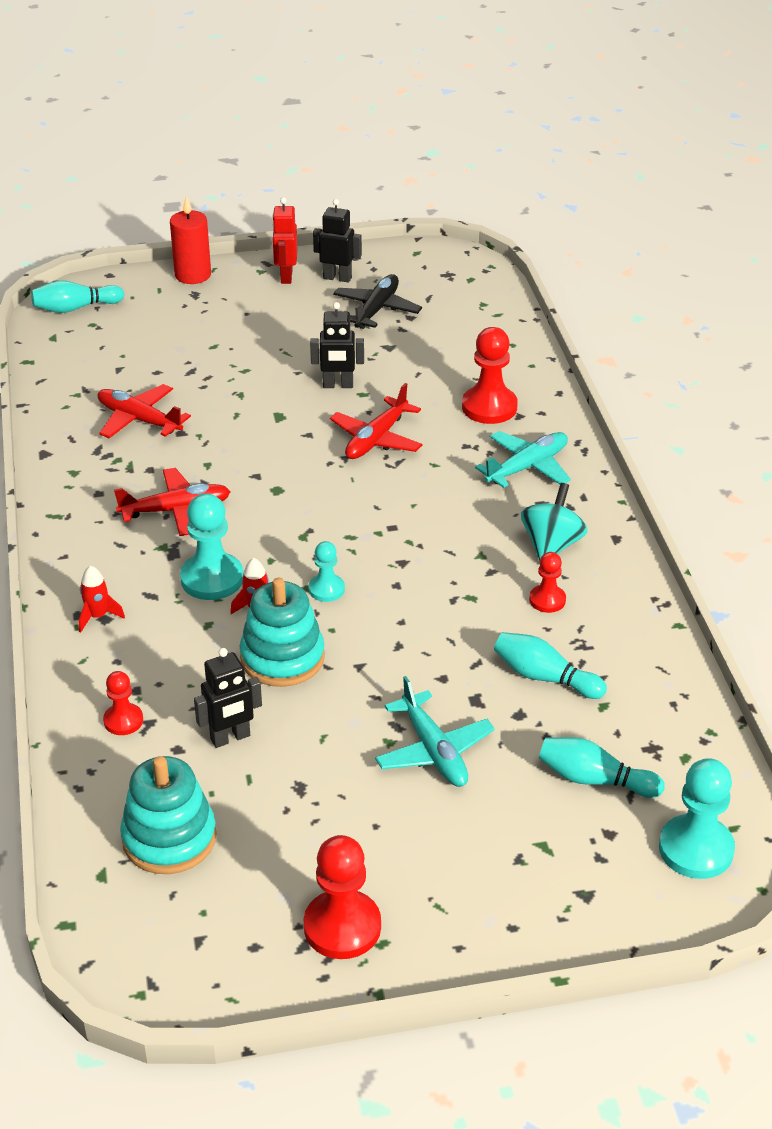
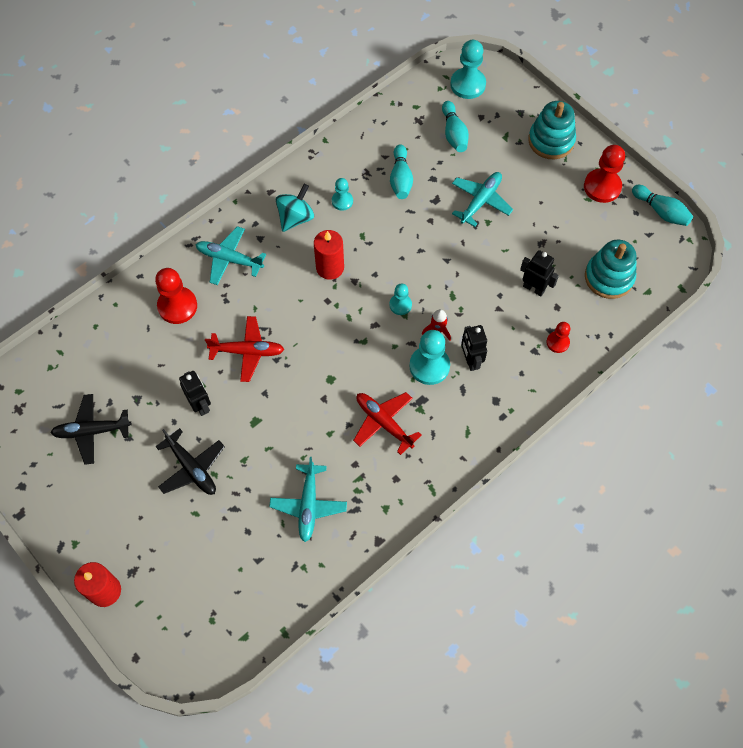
camera: 120 degrees left, 25 degrees up
turquoise bowling pin [31,280,124,313] -> turquoise bowling pin moved to [632,185,693,226]
red rocket [79,565,125,632] -> none
red plane [98,384,191,438] -> turquoise plane [269,457,347,542]
turquoise stacking toy [240,578,325,687] -> turquoise stacking toy moved to [528,101,576,159]
red robot [272,197,298,284] -> none
black robot [313,199,362,283] -> black robot moved to [461,325,487,371]
turquoise spinning top [521,483,587,561] -> turquoise spinning top turned 135 degrees clockwise [276,184,314,232]
red pawn [529,552,566,613] -> turquoise pawn [332,178,353,211]
none -> black plane [155,428,225,495]
none -> red candle [314,230,344,280]

